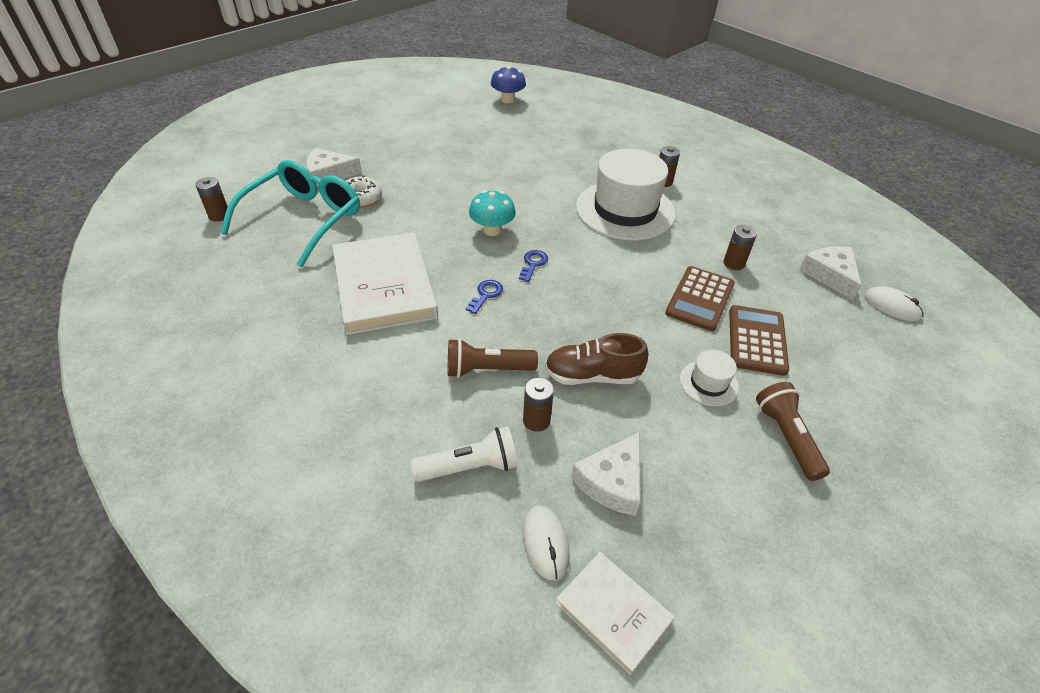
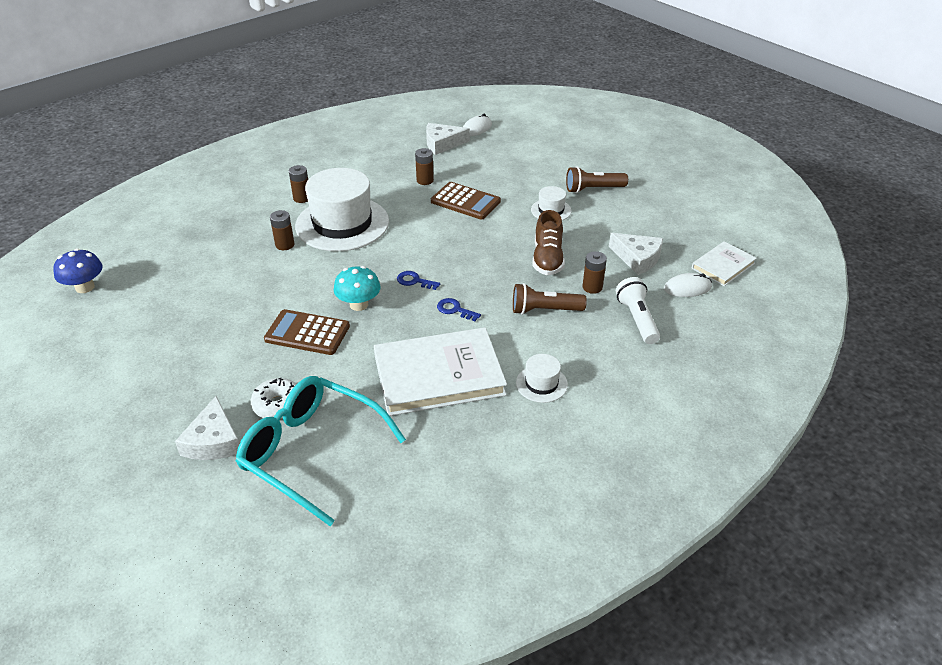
camera: 85 degrees left, 5 degrees down
brown battery [195,177,228,222] -> brown battery moved to [270,210,294,250]
brown flashlight [448,338,538,378] -> brown flashlight turned 90 degrees clockwise [513,283,587,315]
brown calculator [729,305,789,376] -> brown calculator moved to [264,309,350,355]
none -> white hat [516,354,568,403]

